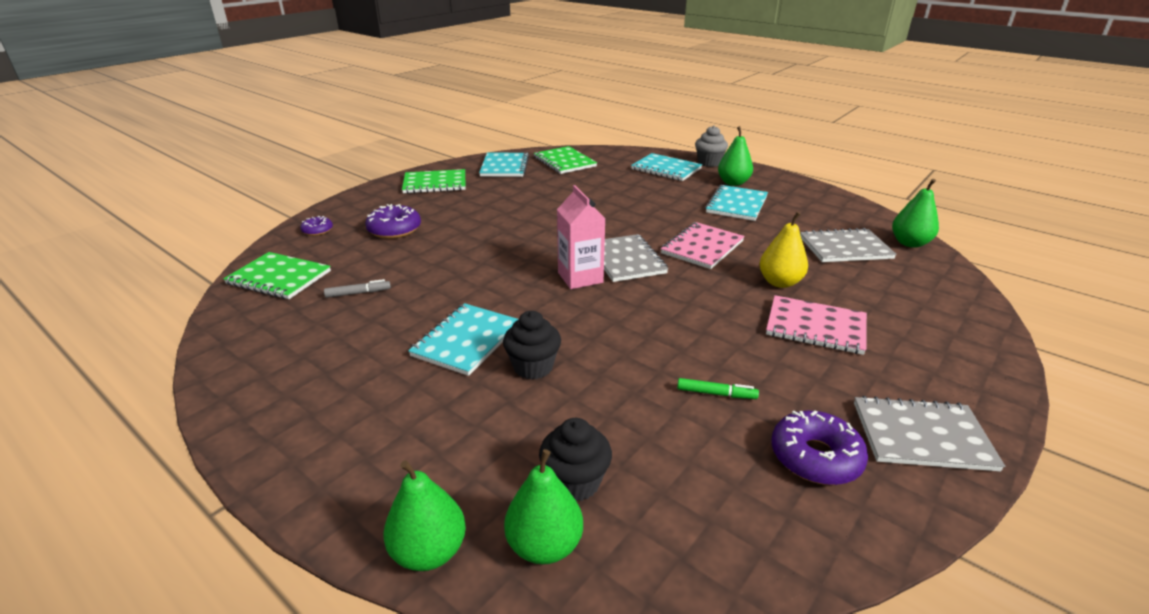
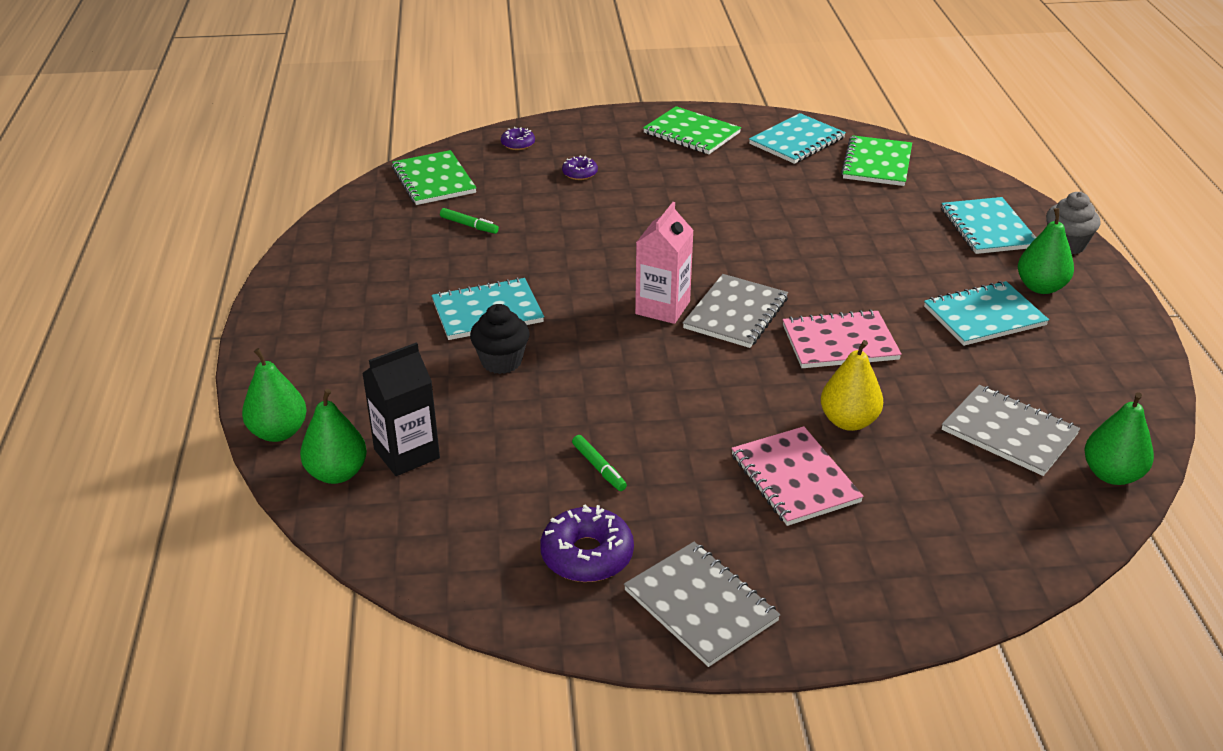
camera: 45 degrees right, 5 degrees up
grey marker [324,279,391,298] -> green marker [440,208,499,234]
purple donut [365,204,421,239] -> purple donut [562,155,598,180], size x0.57
black cupcake [539,418,612,501] -> black carton [362,342,440,476]

